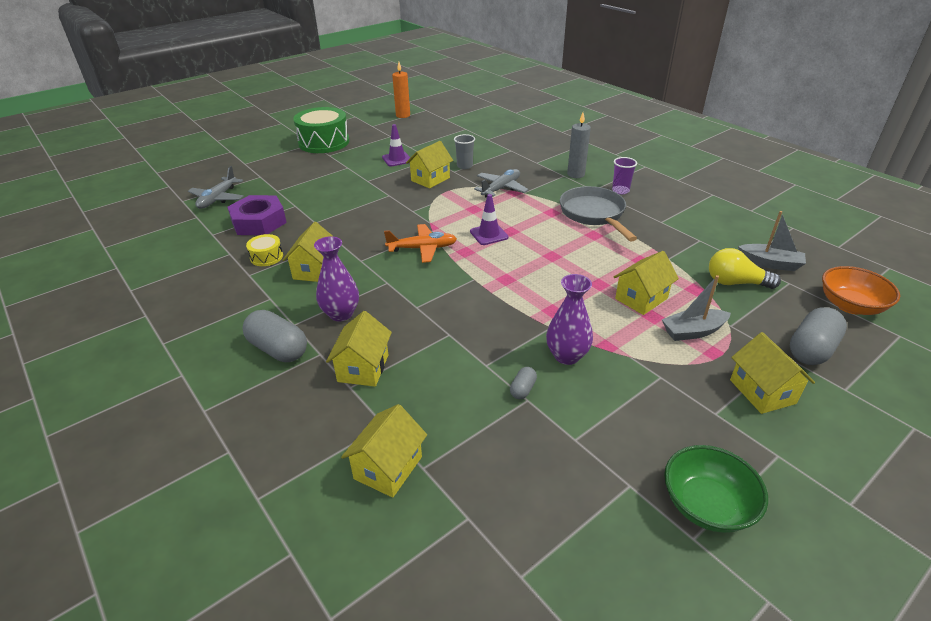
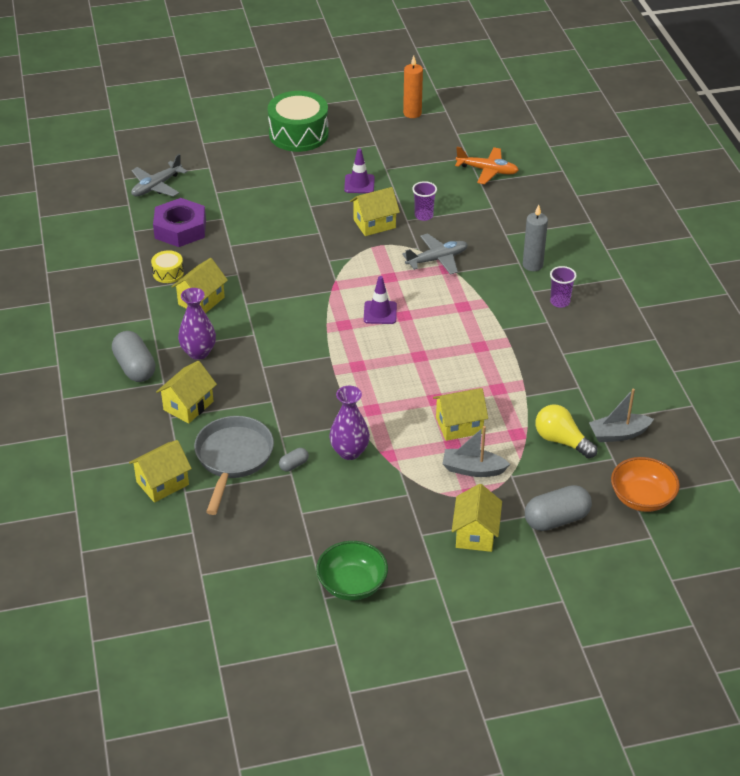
camera: 25 degrees right, 5 degrees up
orange plane [384,224,457,263] -> orange plane moved to [455,147,519,184]
grey cup [454,134,475,169] -> purple cup [412,181,437,221]
grey pan [560,186,637,242] -> grey pan moved to [194,416,274,515]
grey boat [738,211,806,271] -> grey boat turned 120 degrees clockwise [589,389,654,442]

